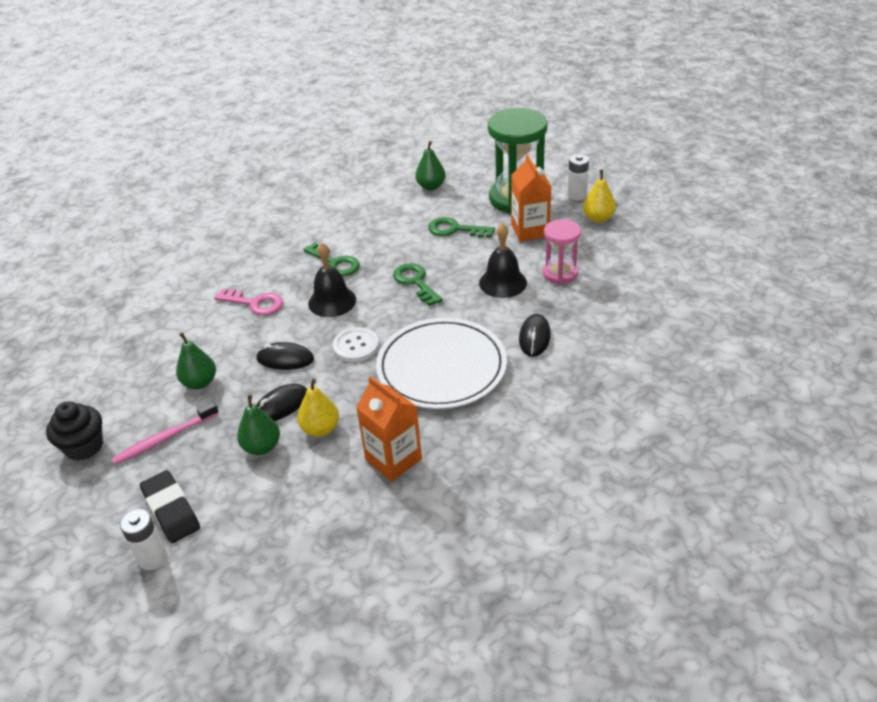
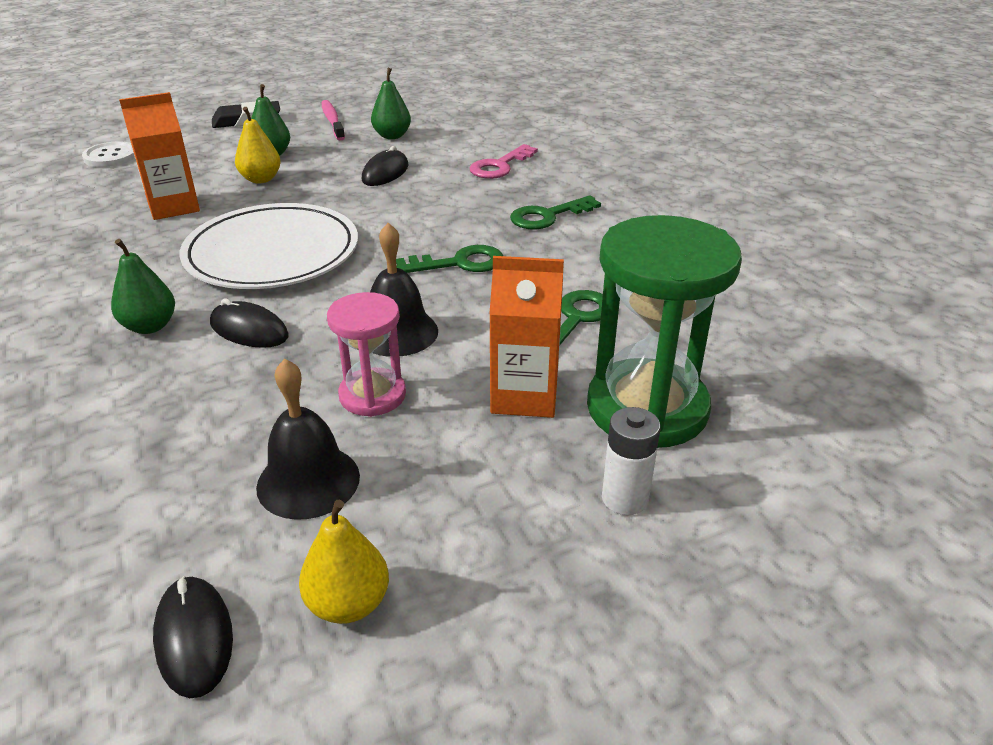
camera: 105 degrees right, 5 degrees down
black cupcake [46,401,103,461] -> none
white battery [120,509,167,570] -> none
black mouse [256,384,307,421] -> black mouse moved to [153,576,233,698]
black bell [308,243,356,317] -> black bell moved to [256,359,360,520]
white button [333,327,379,362] -> white button moved to [82,142,135,167]
green pear [415,141,446,190] -> green pear moved to [111,239,175,334]
yellow pear [583,169,616,223] -> yellow pear moved to [299,500,389,624]

